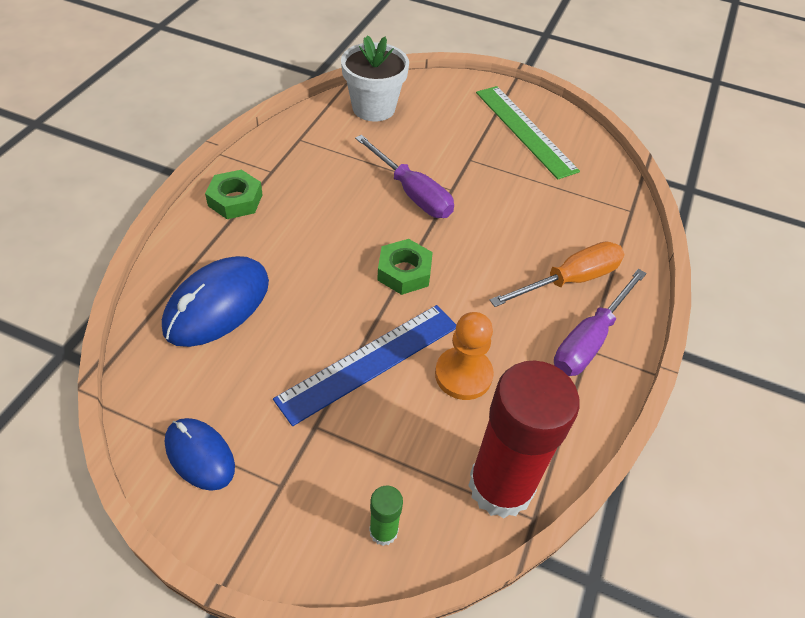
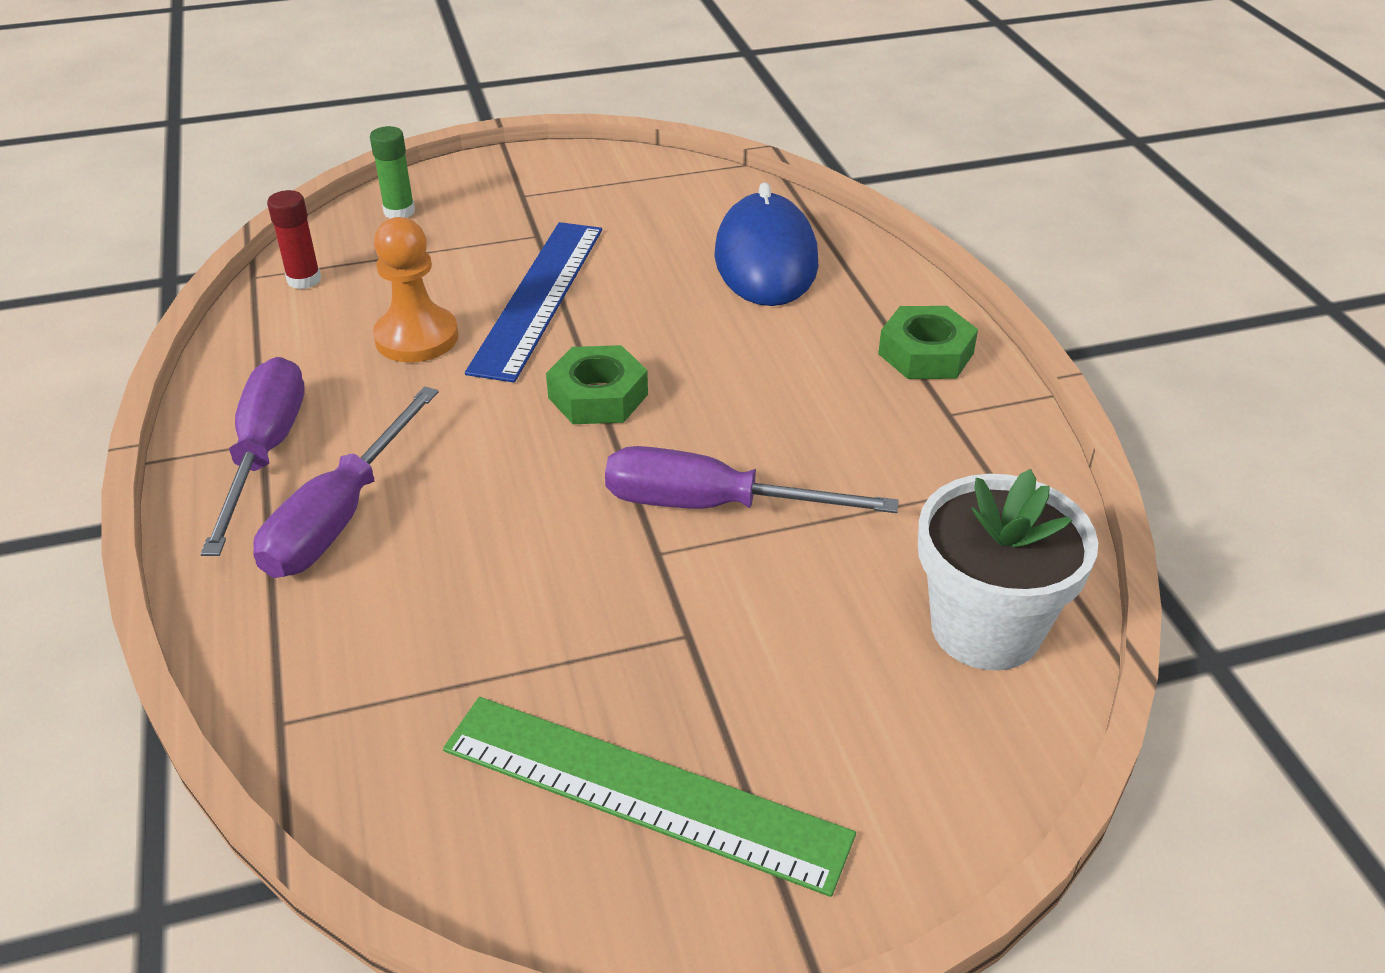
camera: 145 degrees right, 10 degrees down
blue mouse [165,418,235,491] -> none
red glue stick [468,360,580,518] -> red glue stick [267,190,321,289], size x0.42
orange screwdriver [490,241,624,307] -> purple screwdriver [253,386,439,578]

